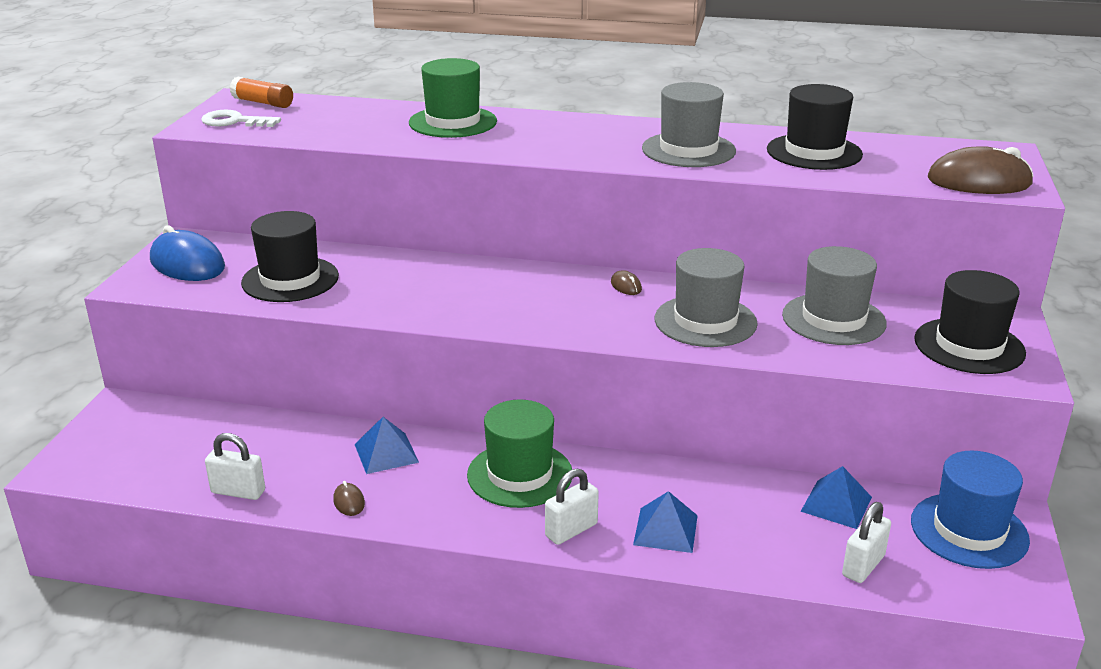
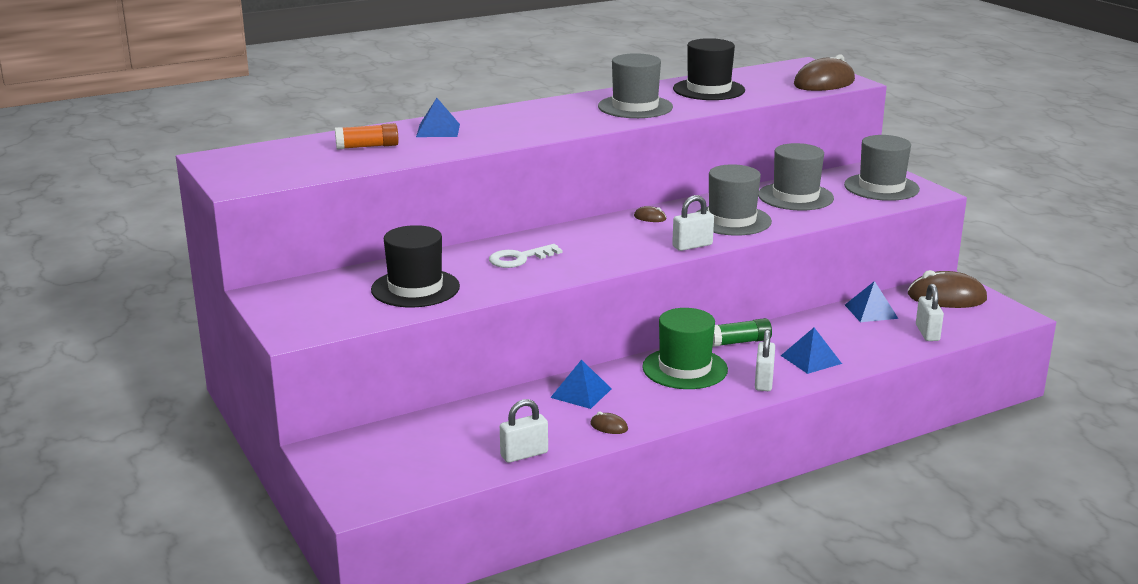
camera: 40 degrees left, 5 degrees down
blue mouse [150,226,225,281] -> none
white key [201,110,281,127] -> white key moved to [489,244,562,268]
orange glue stick [230,76,293,108] -> orange glue stick moved to [335,123,399,149]
green hat [409,58,497,138] -> blue pyramid [416,98,460,137]
blue hat [911,451,1030,569] -> brown mouse [908,270,987,308]
black hat [914,270,1026,374] -> grey hat [844,135,920,201]
none -> white padlock [672,195,714,251]
none -> green glue stick [713,318,772,347]

